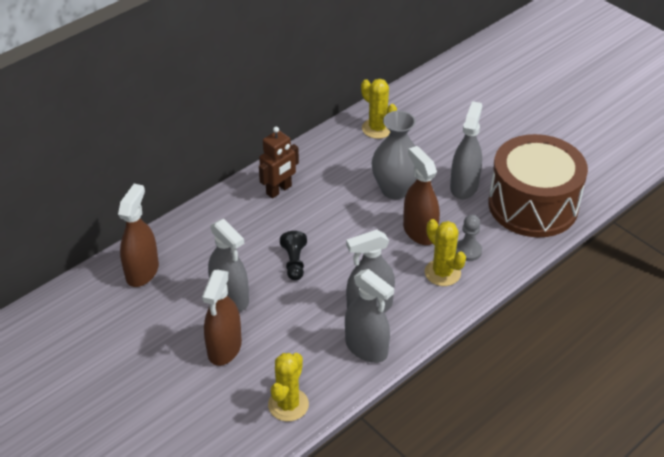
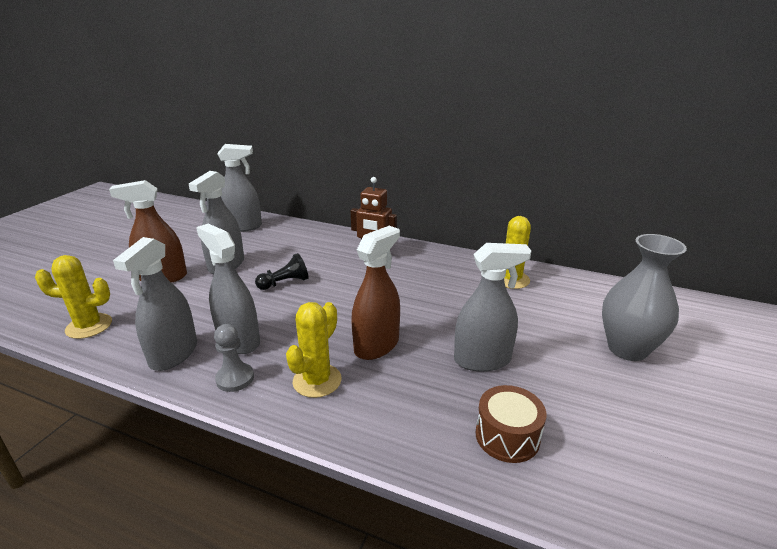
camera: 65 degrees right, 15 degrees down
brown spray bottle [118,184,159,287] -> grey spray bottle [218,144,262,232]
grey vase [372,111,417,199] -> grey vase moved to [602,234,687,361]
grey pawn [456,215,482,261] -> grey pawn moved to [214,324,254,392]
brown drum [488,134,588,237] -> brown drum [476,385,546,463], size x0.44

